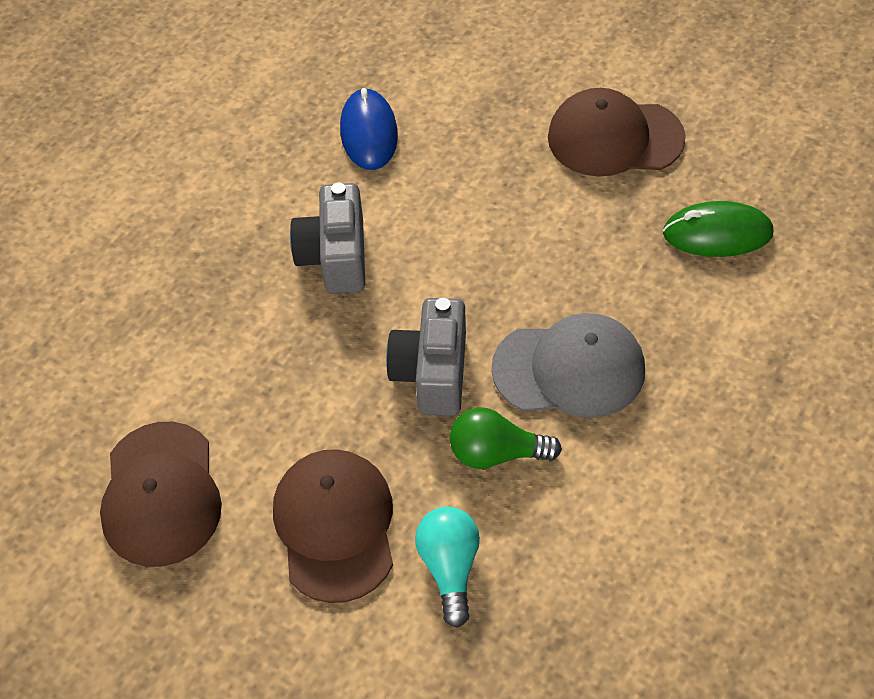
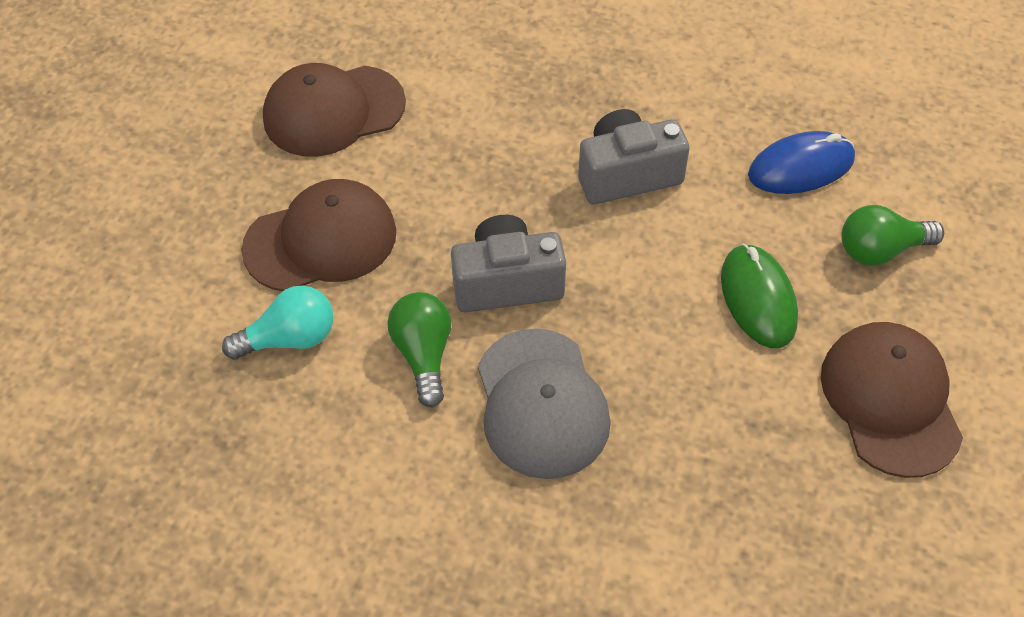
camera: 75 degrees right, 0 degrees up
green mouse [663,201,774,257] -> green mouse moved to [721,243,798,348]
none -> green light bulb [841,205,944,266]

